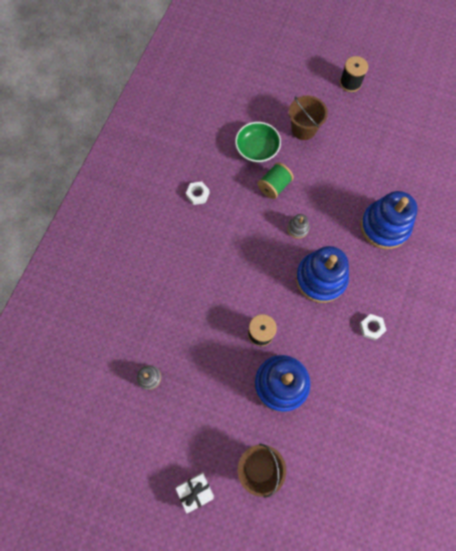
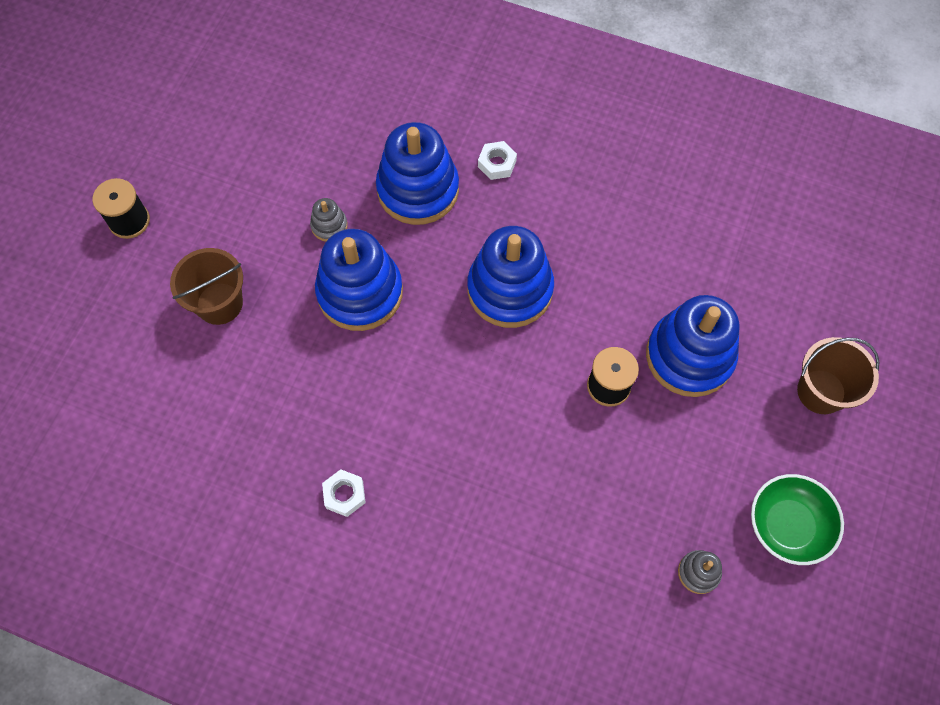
camera: 90 degrees left, 5 degrees down
white gift [176,472,214,514] -> none
green bowl [235,122,281,162] -> green bowl moved to [751,474,844,565]
green spool [258,162,294,199] -> none
grey stacking toy [287,214,310,239] -> grey stacking toy moved to [310,198,348,242]
white nut [359,314,386,340] -> white nut moved to [478,141,517,180]
none -> blue stacking toy [315,229,403,331]

